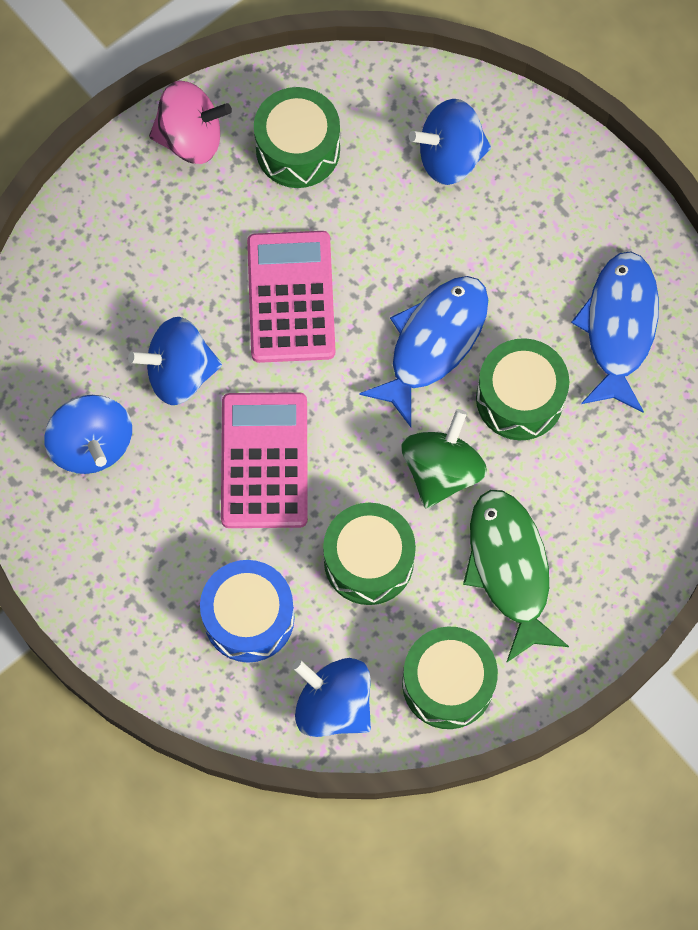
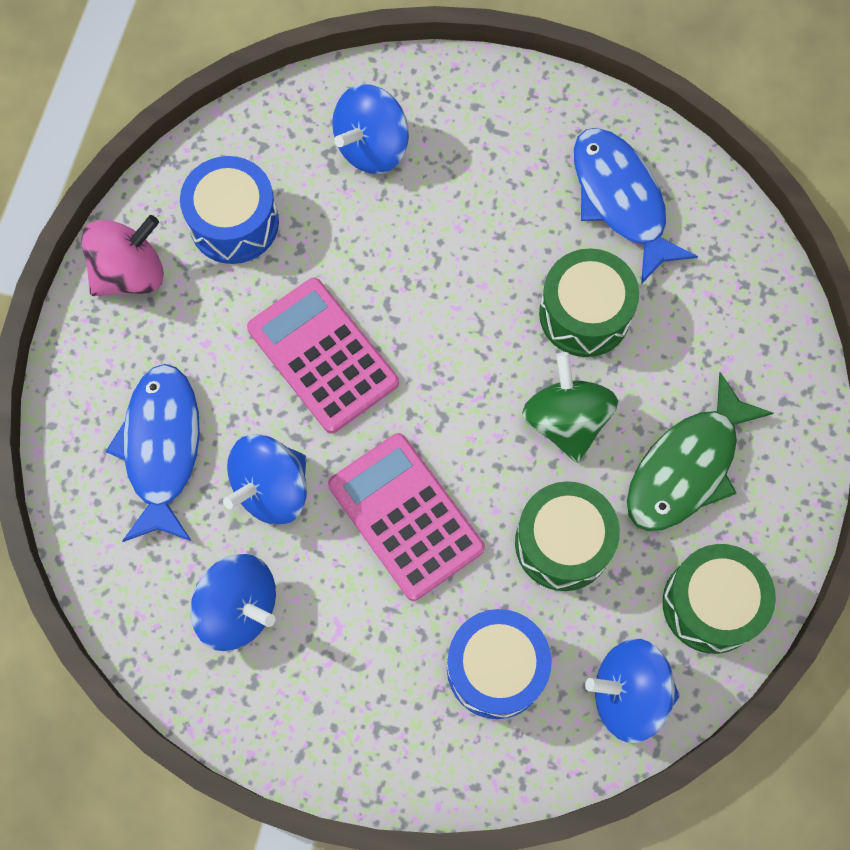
camera: 35 degrees left, 0 degrees up
green drum [254,87,340,188] -> blue drum [180,156,279,264]
blue fish [359,276,488,427] -> blue fish moved to [106,364,200,542]
green fish [463,490,569,663] -> green fish turned 90 degrees counterclockwise [627,372,774,531]

